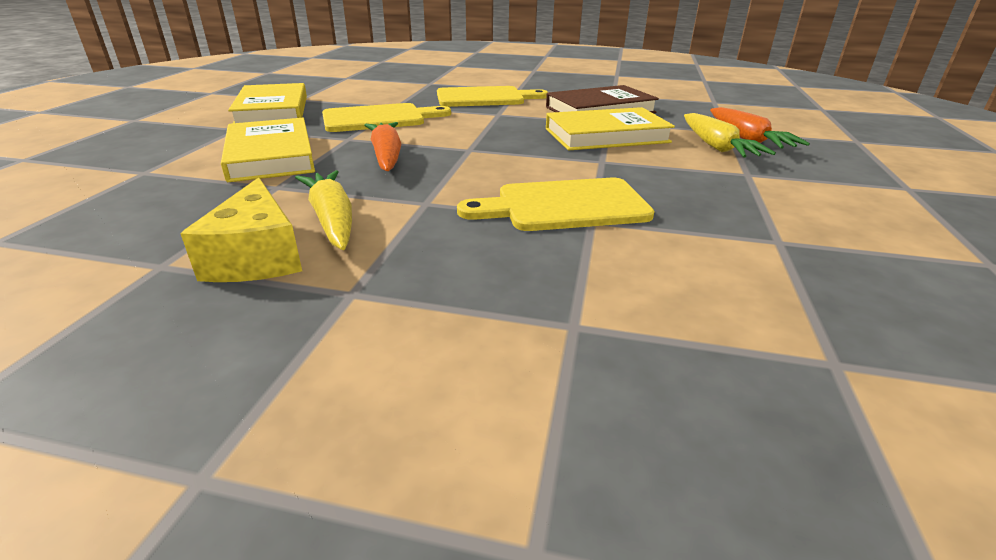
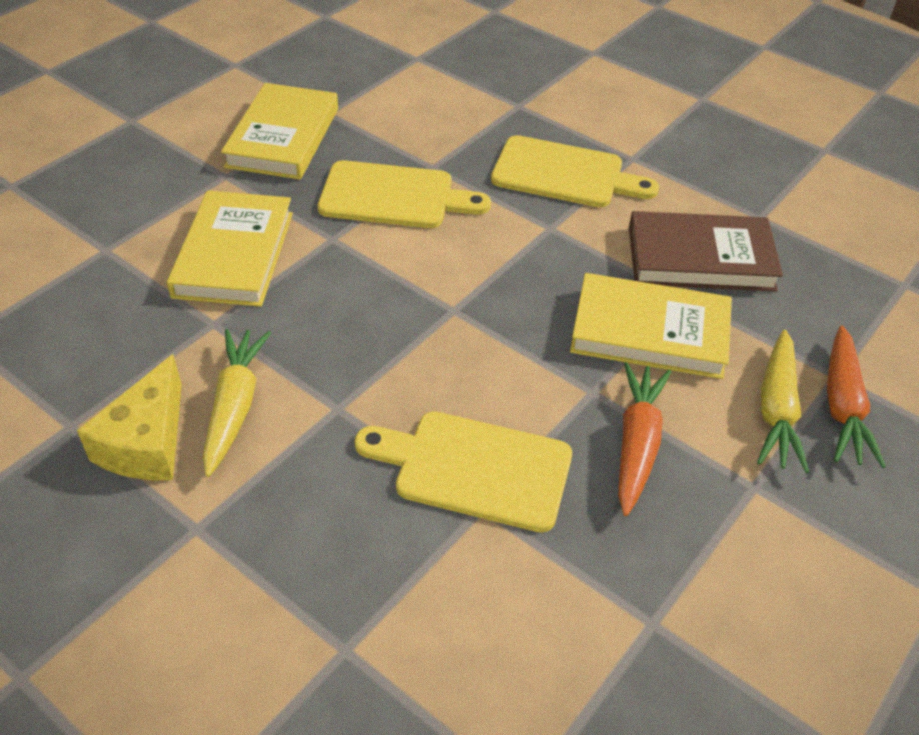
camera: 25 degrees right, 15 degrees up
orange carrot [365,122,402,171] -> orange carrot moved to [618,362,671,516]

